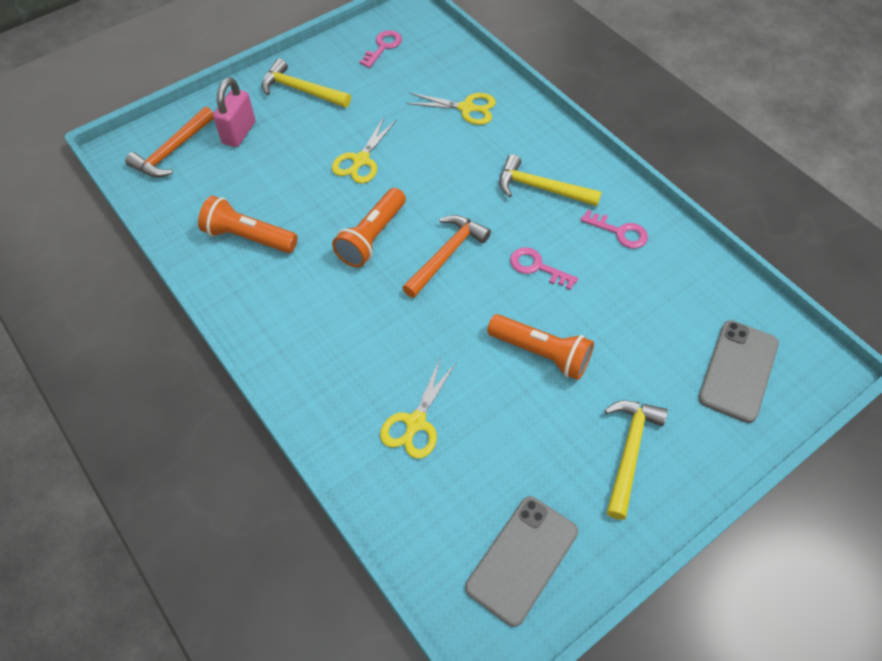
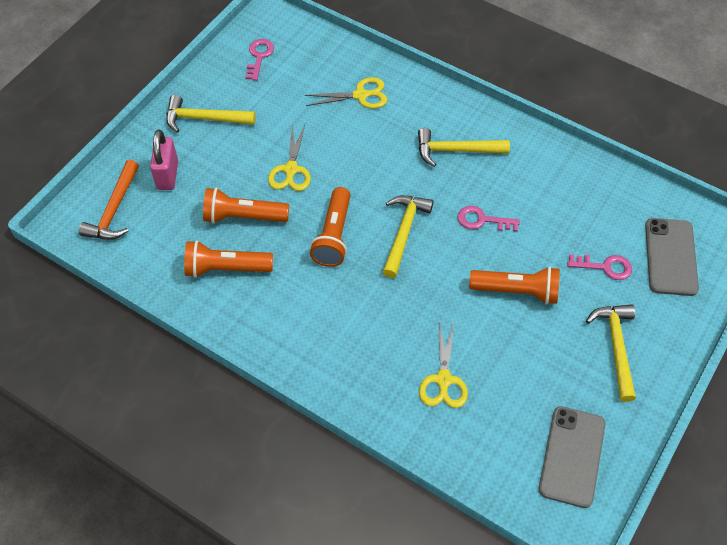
camera: 20 degrees left, 0 degrees up
orange hammer [402,215,491,298] -> yellow hammer [383,195,434,278]
pink key [581,210,648,249] -> pink key moved to [568,254,632,280]
none -> orange flashlight [203,187,289,224]

